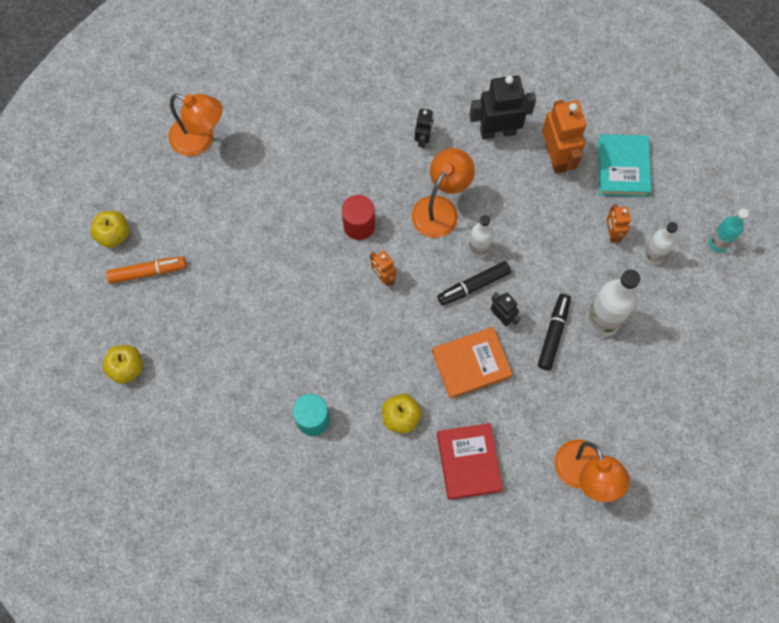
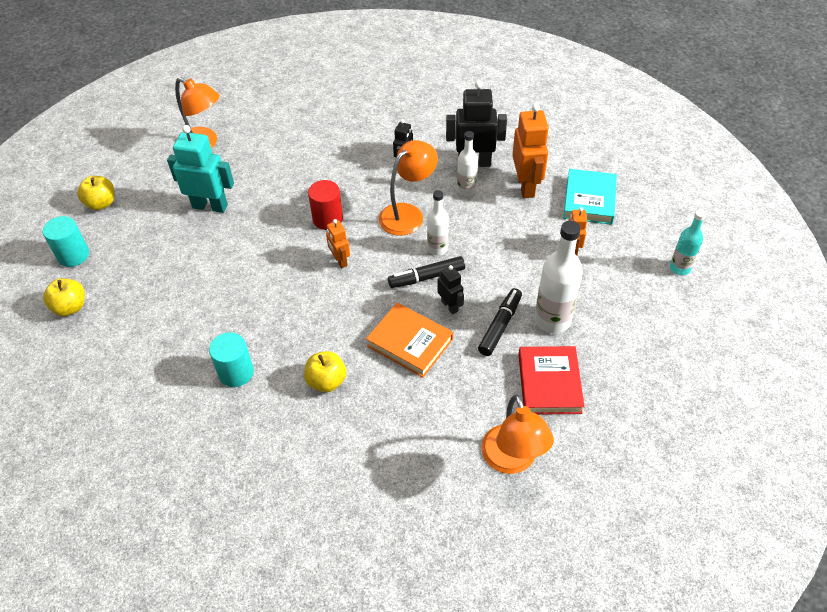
camera: 10 degrees right, 20 degrees down
orange marker [106,257,186,284] -> none
orange book [432,327,513,399] -> orange book turned 45 degrees clockwise [366,303,453,378]
red book [437,423,503,500] -> red book moved to [519,346,585,415]
white bottle [642,222,678,265] -> white bottle moved to [457,131,478,196]
none -> turquoise cylinder [42,216,89,267]
none -> turquoise robot [167,125,234,213]

